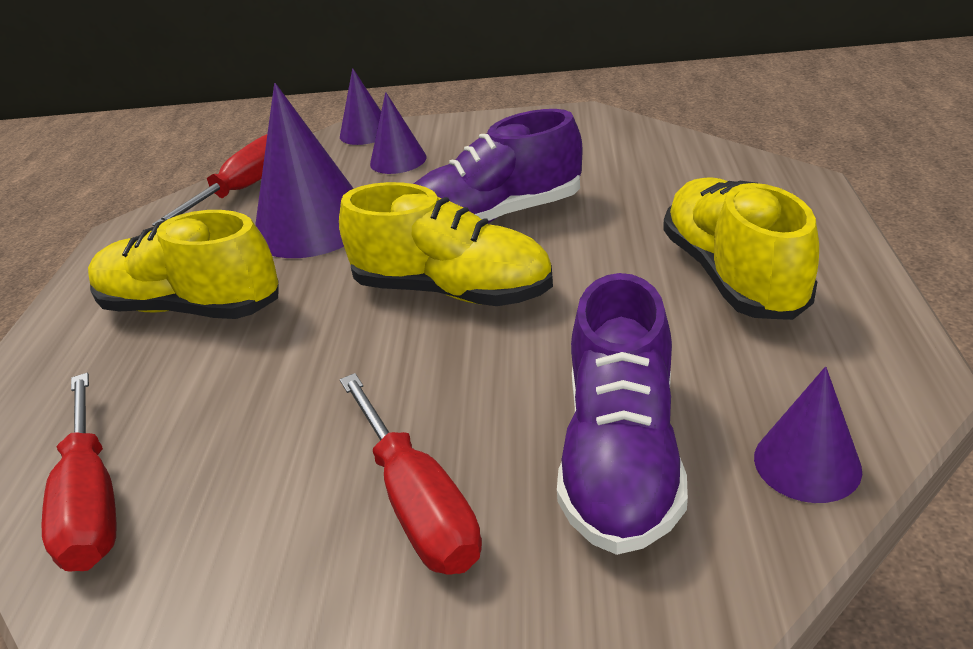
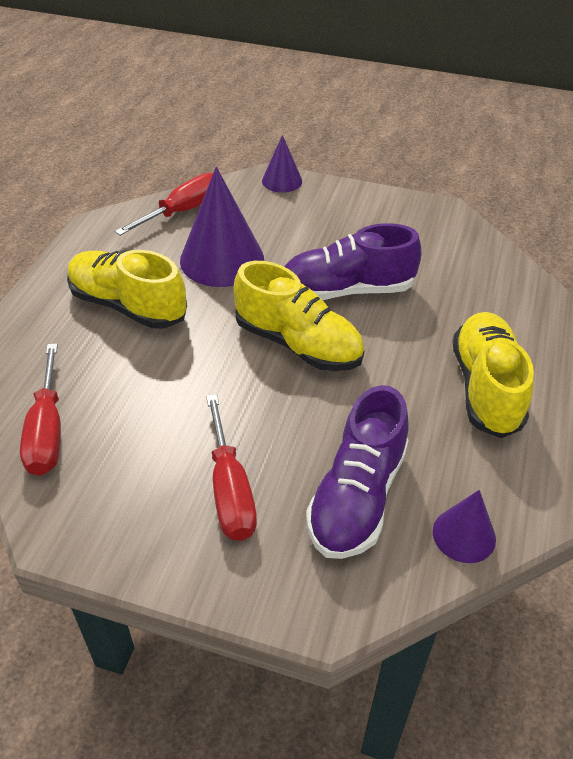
camera: 10 degrees right, 10 degrees up
purple cone [370,92,426,174] -> none

